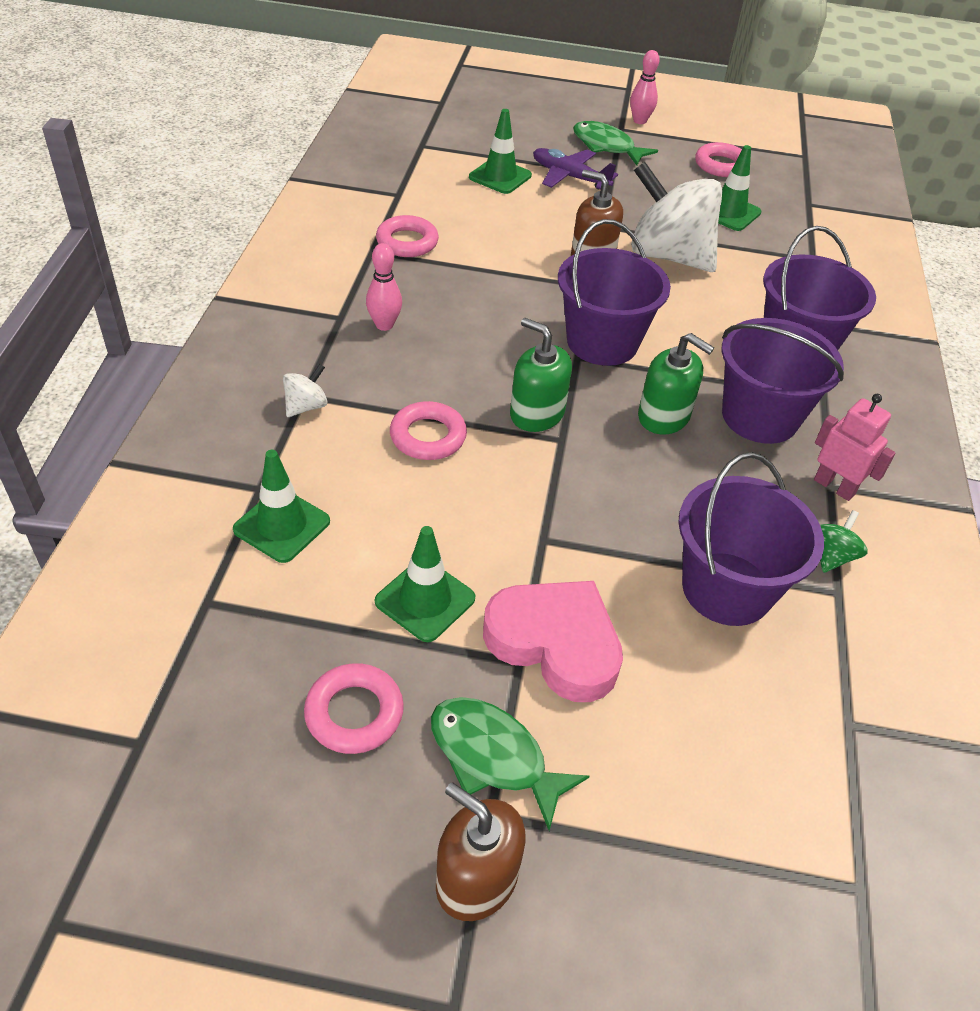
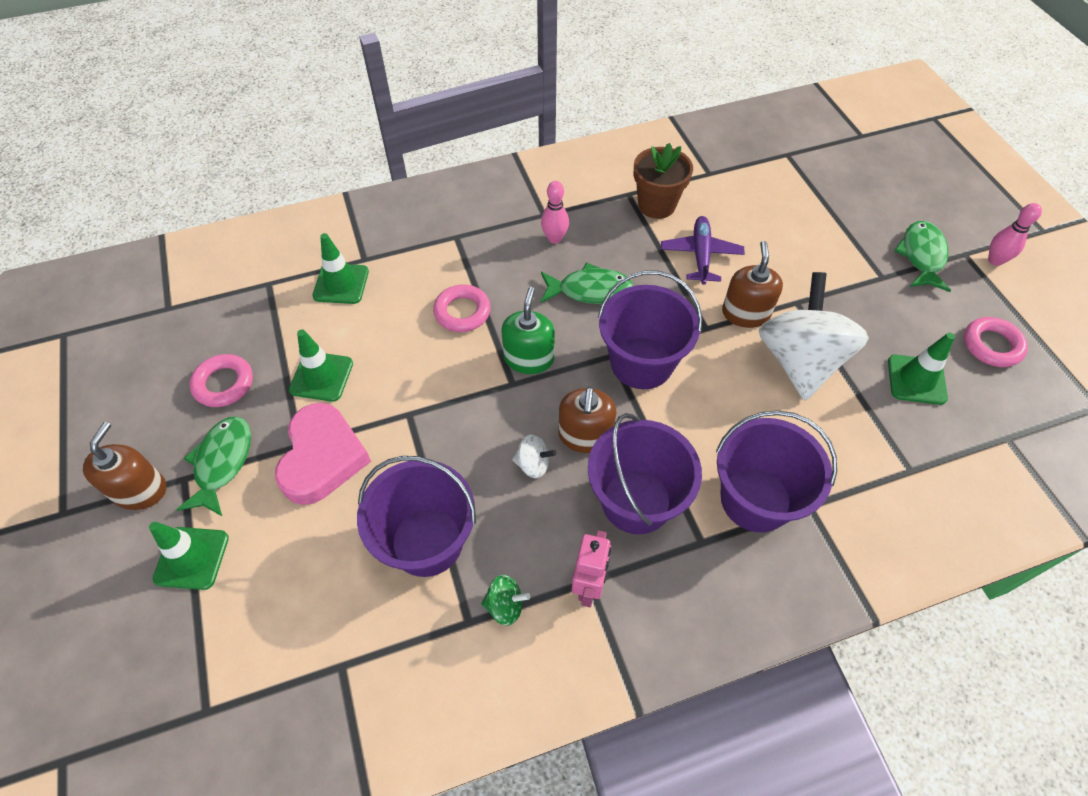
camera: 65 degrees right, 10 degrees up
white spinning top [283,364,328,417] -> white spinning top moved to [512,434,556,478]
pink ring [376,215,439,257] -> brown flower pot [634,143,693,219]
green traffic cone [469,109,532,194] -> green traffic cone moved to [149,522,229,590]
purple plane [533,148,618,189] -> purple plane moved to [661,216,745,285]
green soap dispenser [638,333,714,435] -> brown soap dispenser [559,387,616,453]
none -> green fish [541,263,633,304]

